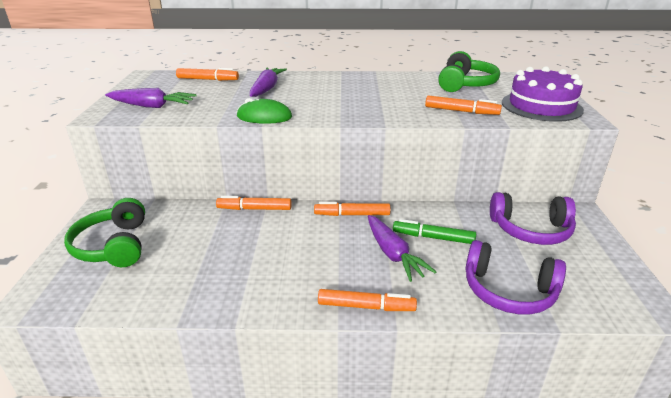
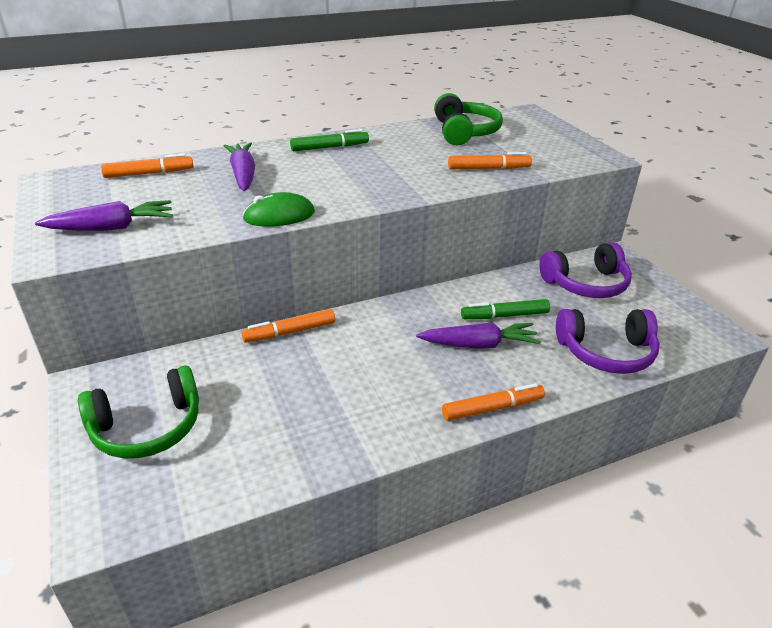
camera: 25 degrees left, 5 degrees up
green headphones [64,198,145,267] -> green headphones turned 75 degrees counterclockwise [78,365,199,459]
orange marker [314,202,390,216] -> none
purple carrot [368,215,437,282] -> purple carrot turned 45 degrees counterclockwise [416,323,541,349]
purple cake [502,66,584,122] -> none
none -> green marker [290,129,369,151]

